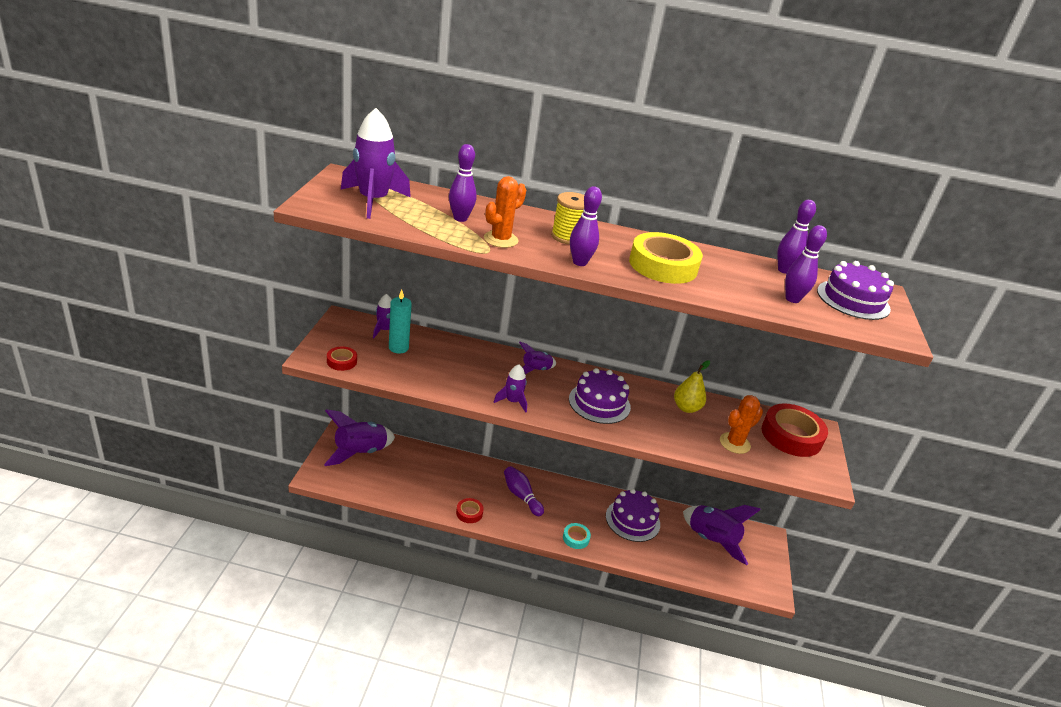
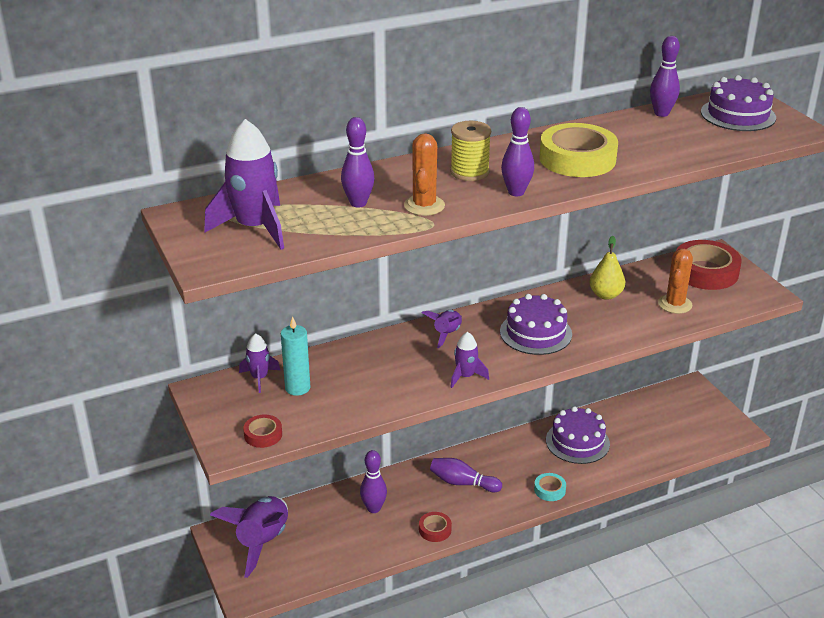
camera: 30 degrees left, 0 degrees up
purple rocket [683,505,761,565] -> none
purple bowling pin [785,225,827,303] -> purple bowling pin moved to [360,450,387,513]

